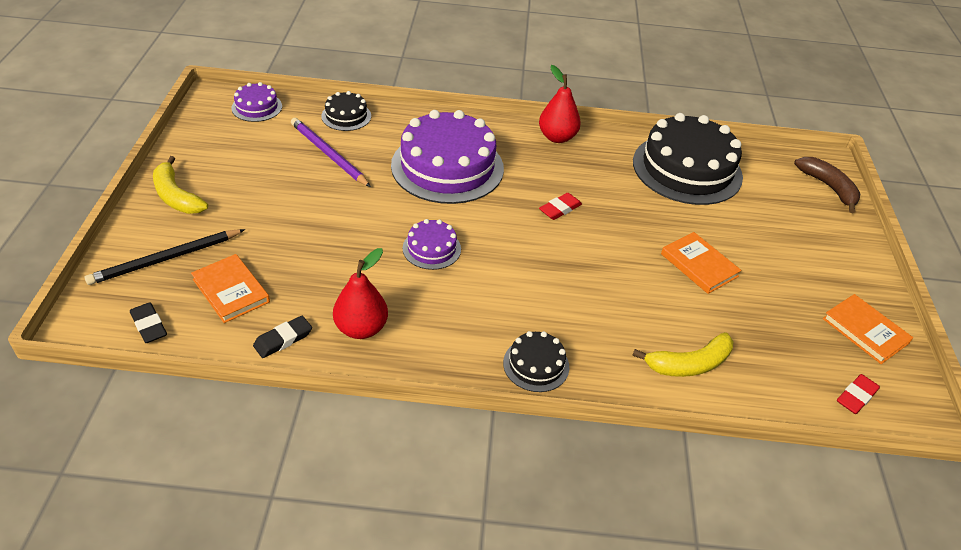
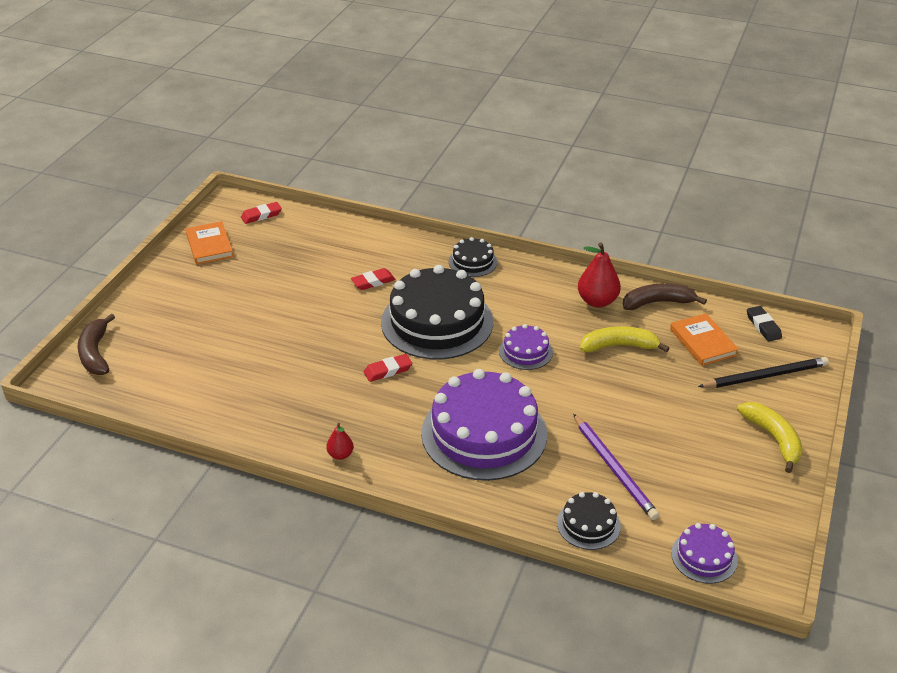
camera: 160 degrees left, 5 degrees down
black eraser [253,316,312,358] -> brown banana [623,283,707,310]
red pear [539,65,581,143] -> red pear [326,423,354,460], size x0.55
yellow banana [632,332,733,377] -> yellow banana moved to [580,326,670,352]
black cake [633,113,743,205] -> black cake moved to [381,265,493,359]
orange book [661,232,742,294] -> none
none -> red eraser [351,268,396,290]

